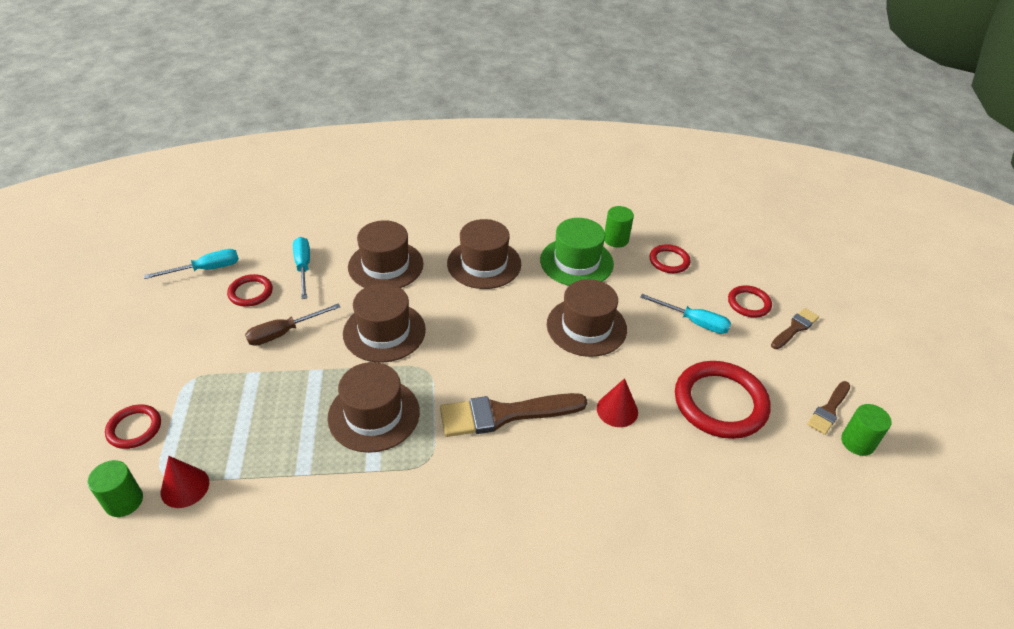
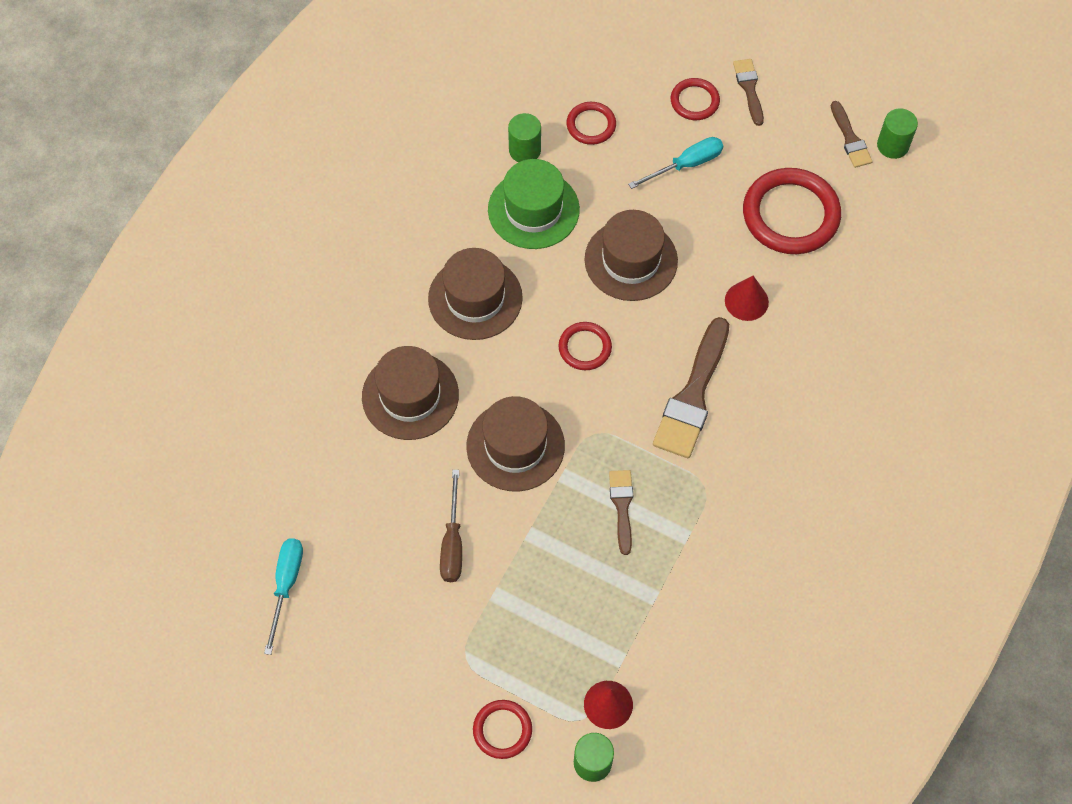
camera: 55 degrees left, 20 degrees up
red ring [227,274,273,307] -> red ring moved to [558,322,612,370]
turquoise screwdriver [293,237,310,299] -> none
brown hat [328,362,420,453] -> brown brush [609,470,633,555]

